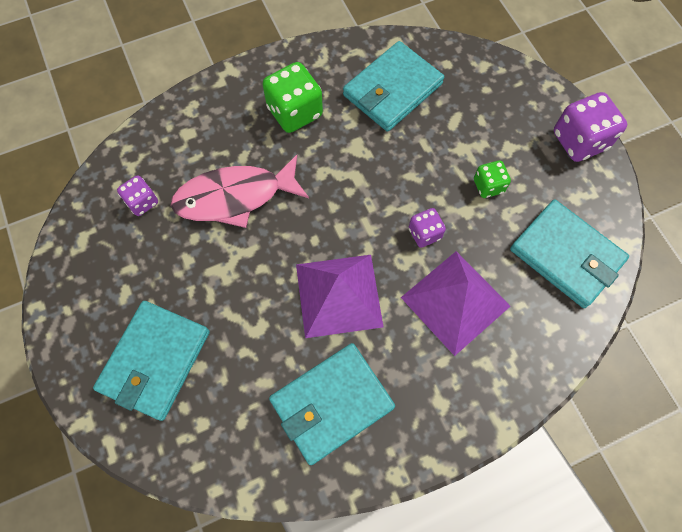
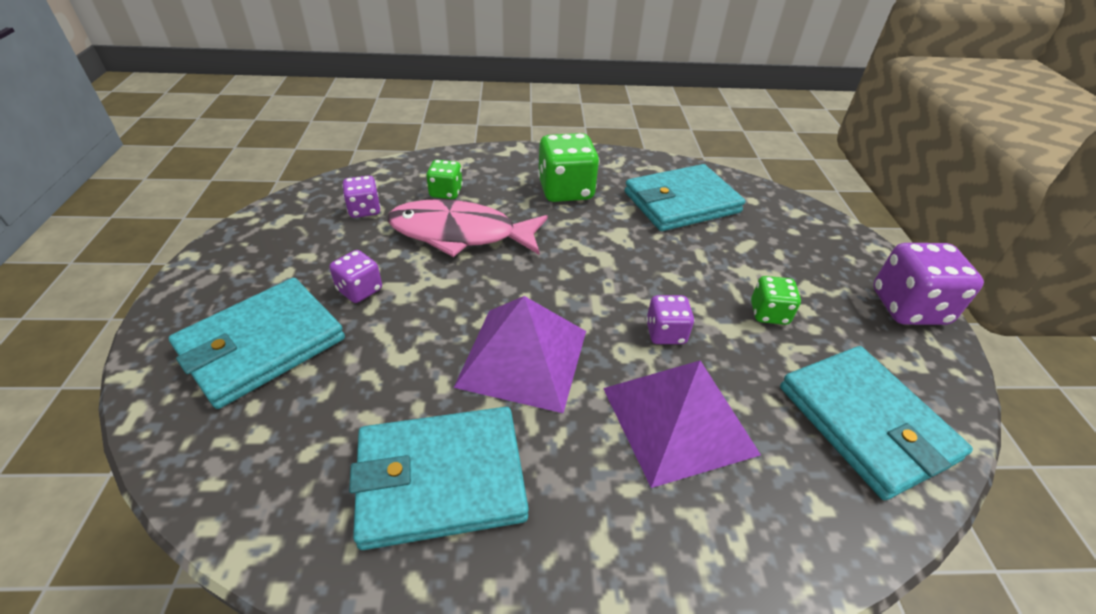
camera: 20 degrees right, 25 degrees down
none -> purple dice [329,250,382,303]
none -> green dice [426,160,463,199]

